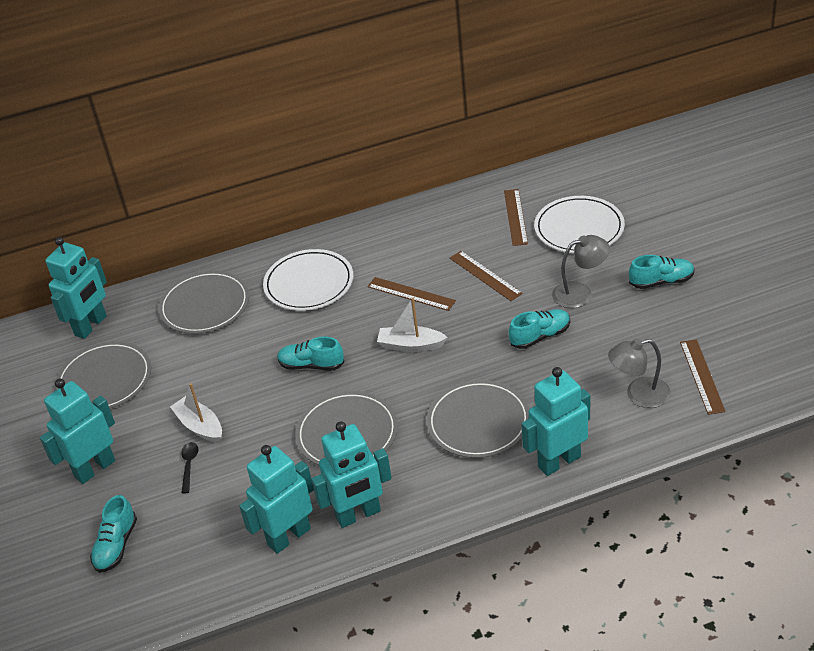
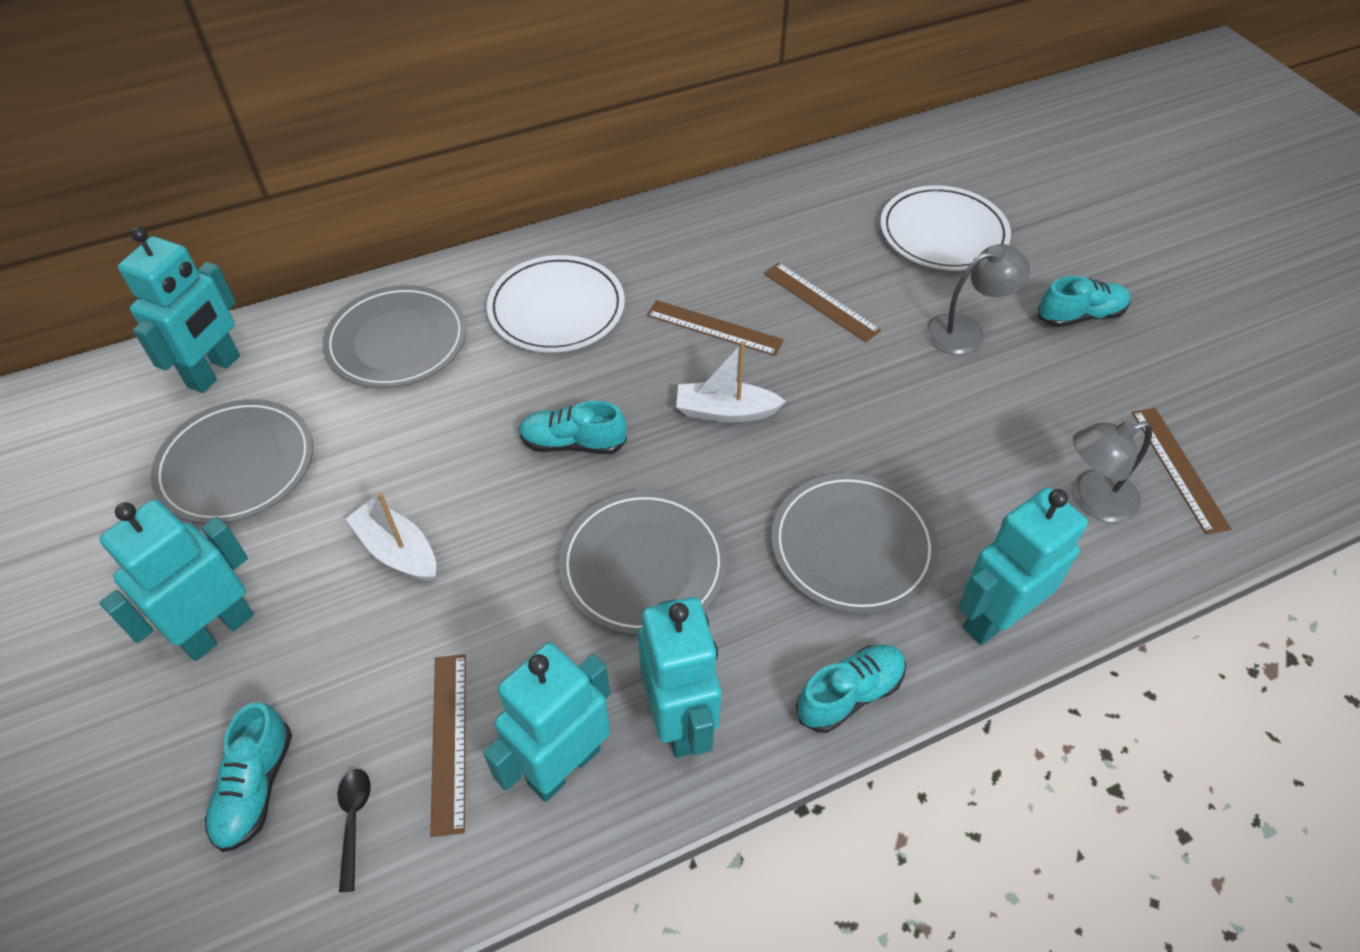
camera: 10 degrees left, 10 degrees up
black spoon [181,442,198,494] -> black spoon moved to [338,769,371,892]
turquoise robot [312,421,392,528] -> turquoise robot turned 75 degrees counterclockwise [638,597,721,758]
brown ruler [504,189,528,246] -> brown ruler moved to [430,654,466,837]
turquoise shoe [509,309,570,349] -> turquoise shoe moved to [796,645,906,733]

